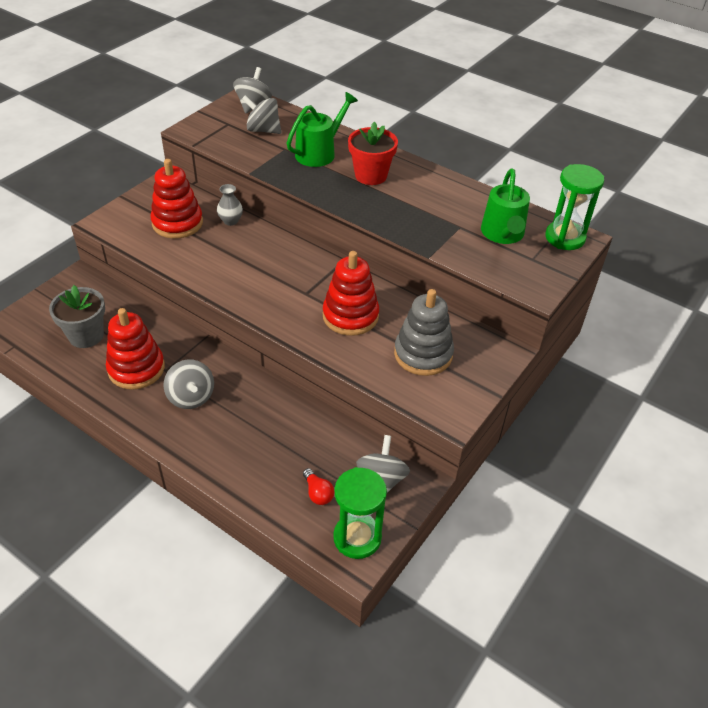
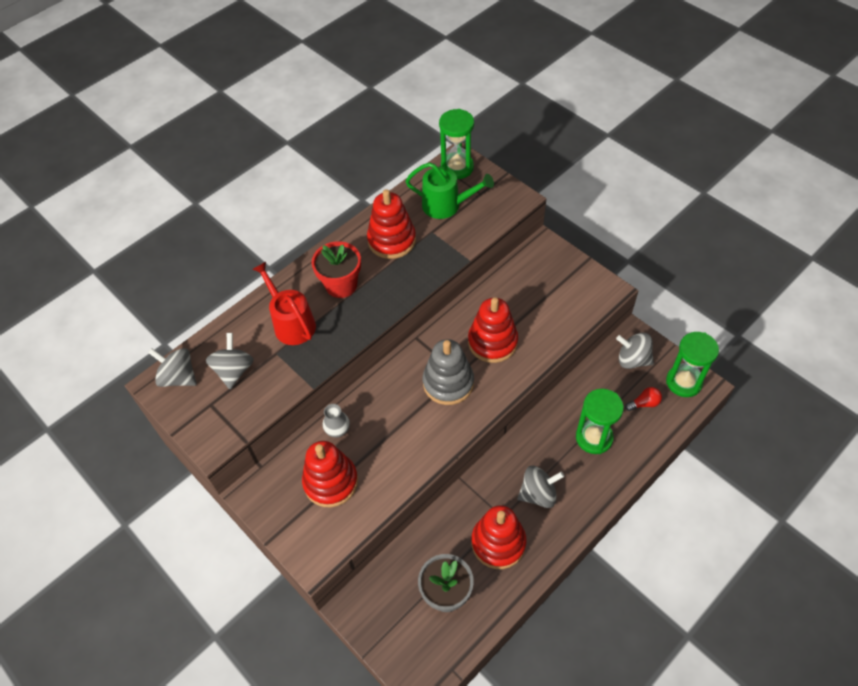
camera: 75 degrees left, 10 degrees up
grey spinning top [242,95,281,134] -> grey spinning top turned 150 degrees clockwise [206,333,254,389]
green watering can [286,92,358,167] -> red watering can [253,262,316,345]
grey stacking toy [394,289,454,376] -> grey stacking toy moved to [423,339,474,405]
none -> red stacking toy [367,189,416,259]
none -> green hourglass [576,389,624,454]

